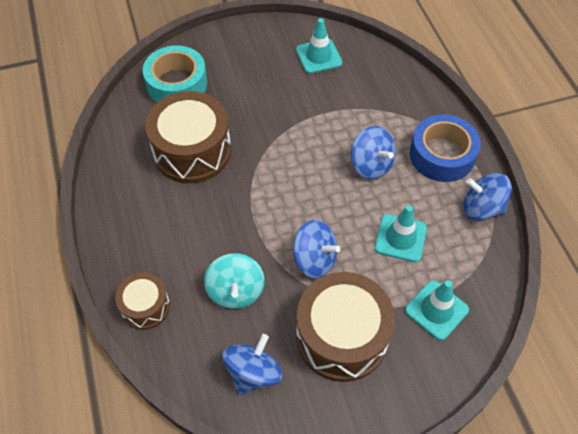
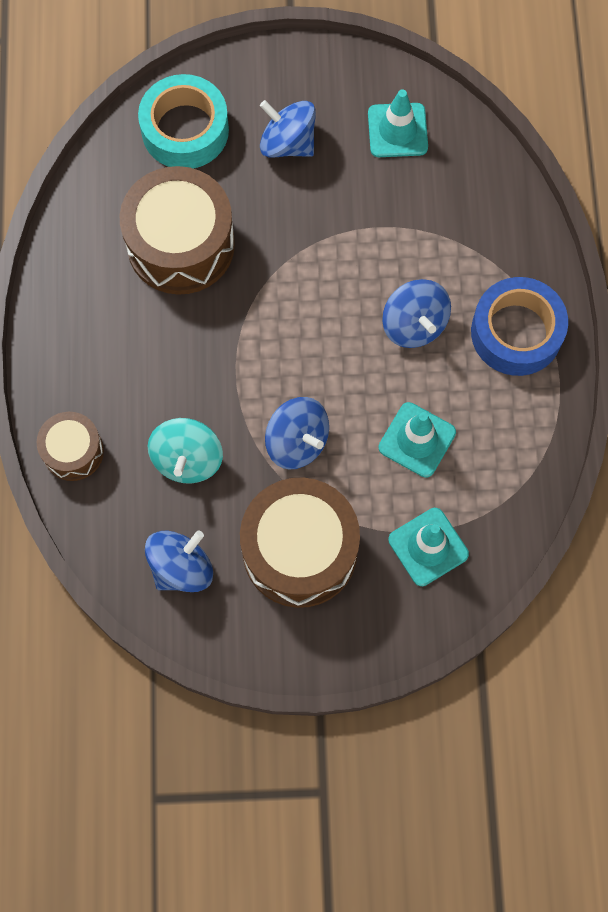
camera: 15 degrees right, 15 degrees up
blue spinning top [463,173,512,221] -> blue spinning top moved to [260,100,316,157]

